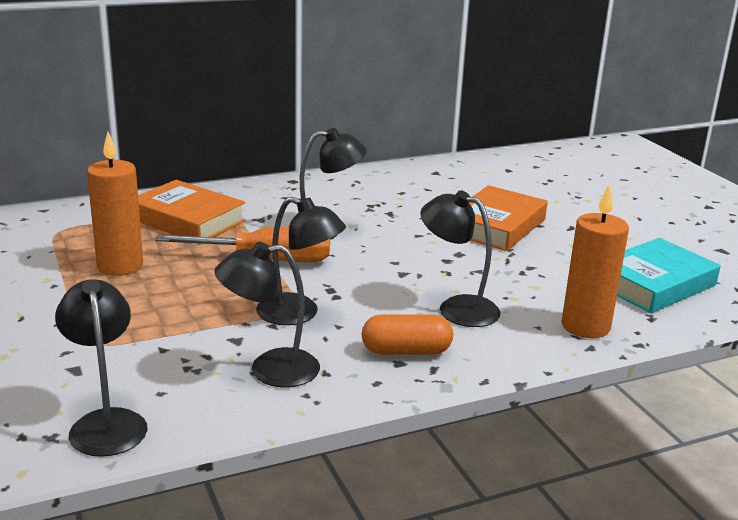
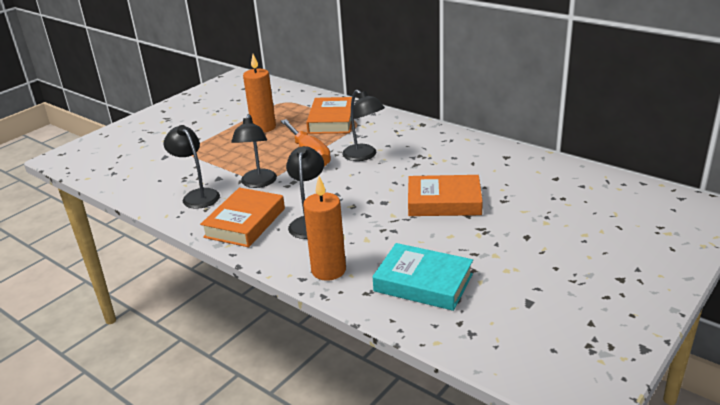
camera: 65 degrees right, 5 degrees up
black lamp [55,279,147,457] -> none
orange capsule [362,314,453,355] -> orange book [200,188,285,247]

